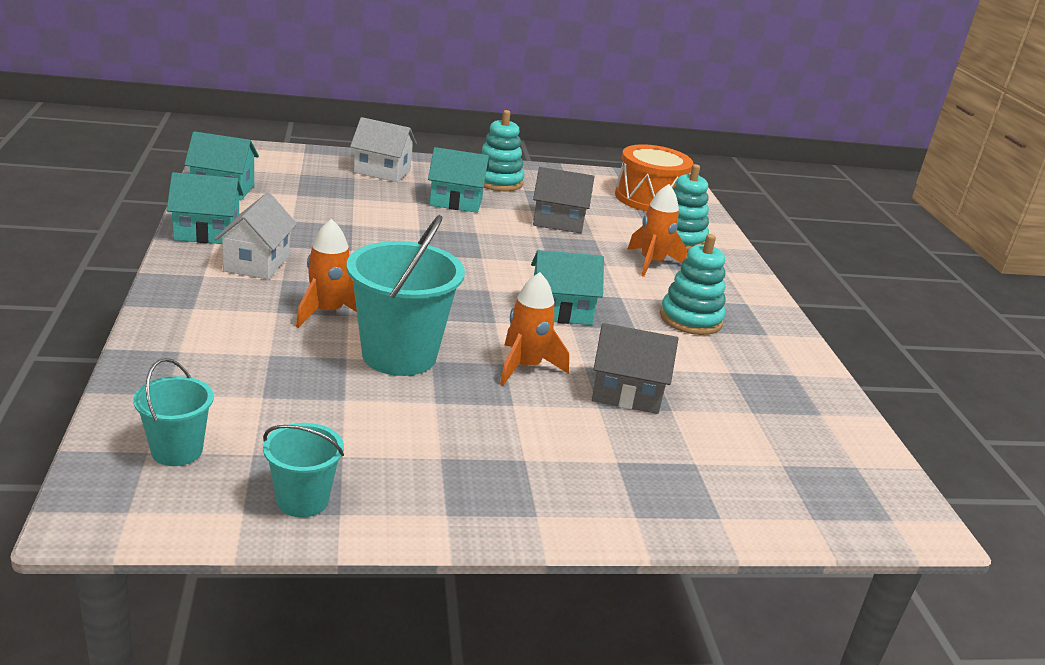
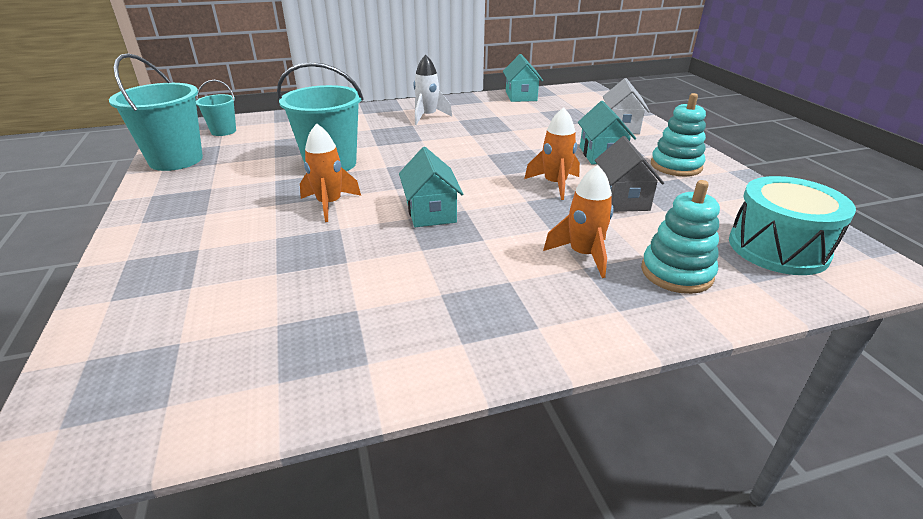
camera: 85 degrees right, 5 degrees up
turquoise house [167,172,243,244] -> none
white house [214,192,297,280] -> white rocket [414,54,452,125]
turquoise bucket [263,423,344,517] -> turquoise bucket [109,53,203,171], size x1.85
orange rocket [296,219,357,328] -> orange rocket moved to [524,107,580,200]
grey house [592,323,678,414] -> none
orange drum [615,144,694,212] -> turquoise drum [729,176,856,275]
turquoise stacking toy [660,234,726,335] -> none

